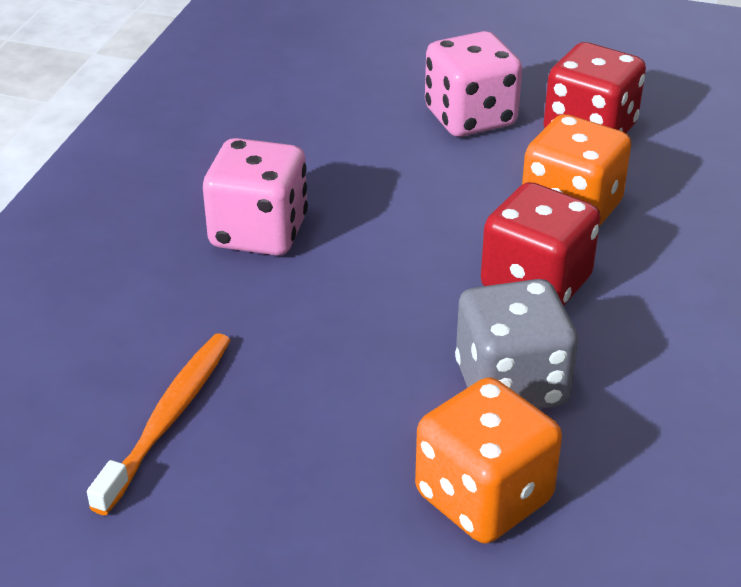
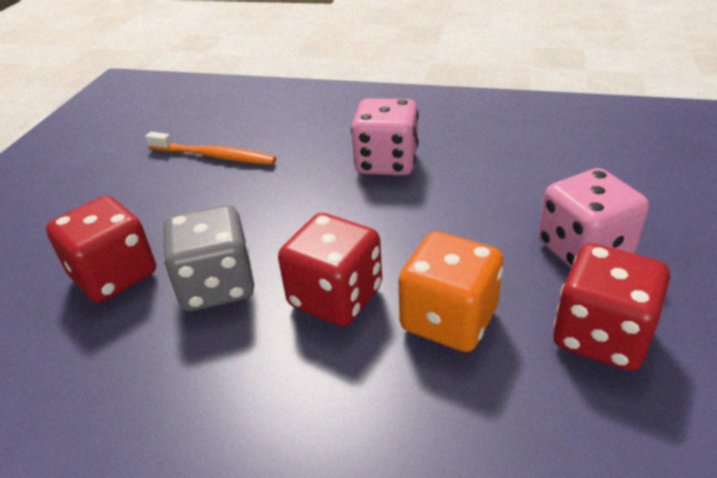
camera: 90 degrees right, 0 degrees up
orange dice [415,377,562,544] -> red dice [46,196,156,303]

